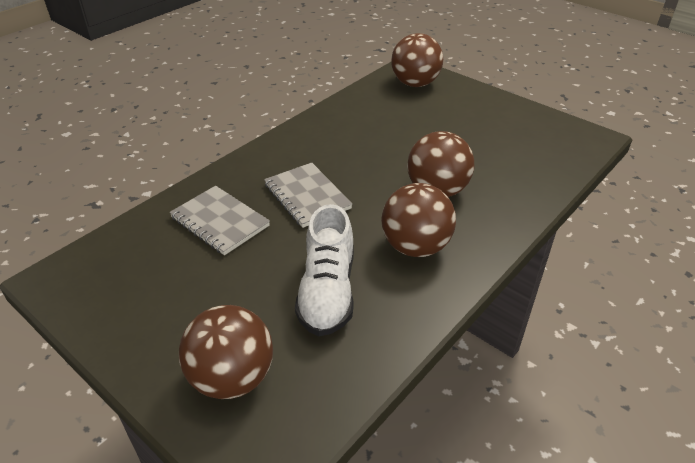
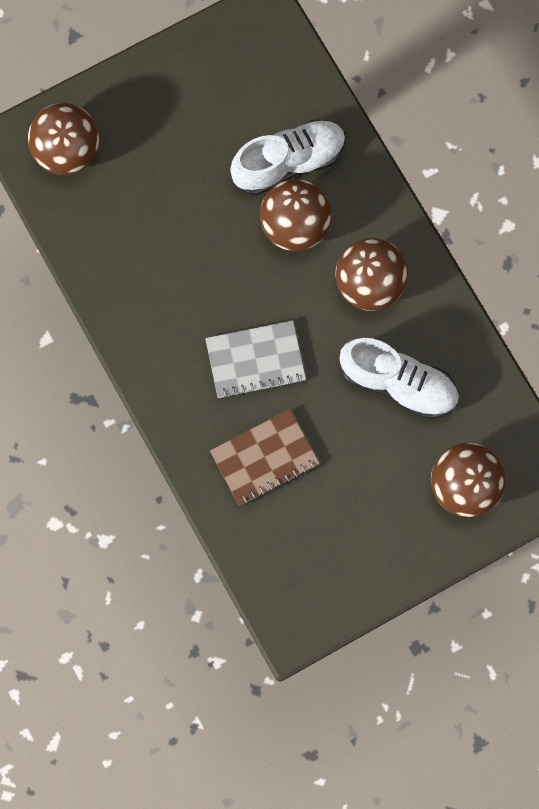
camera: 70 degrees left, 35 degrees up
grey notebook [170,186,270,255] -> brown notebook [210,409,320,506]
none -> white shoe [230,119,346,196]

